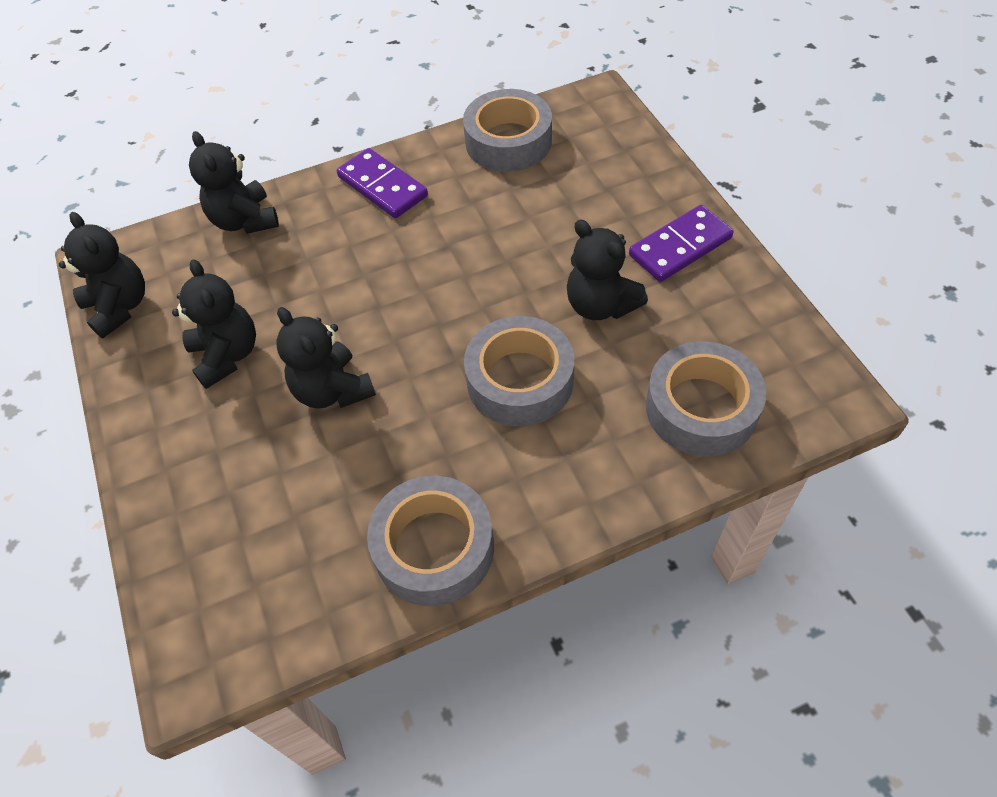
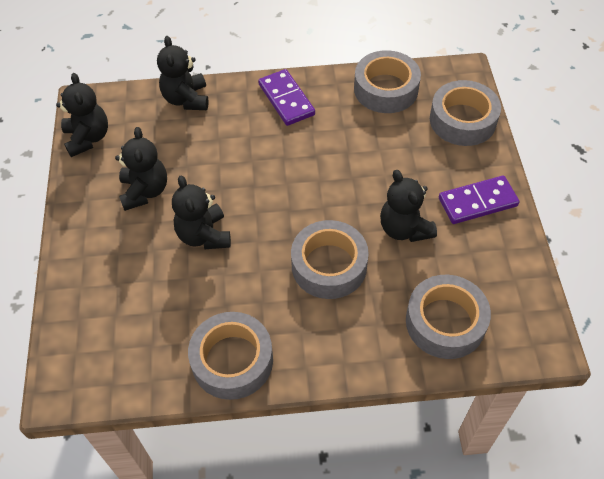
camera: 15 degrees right, 0 degrees up
none -> grey tape [430,80,501,146]

